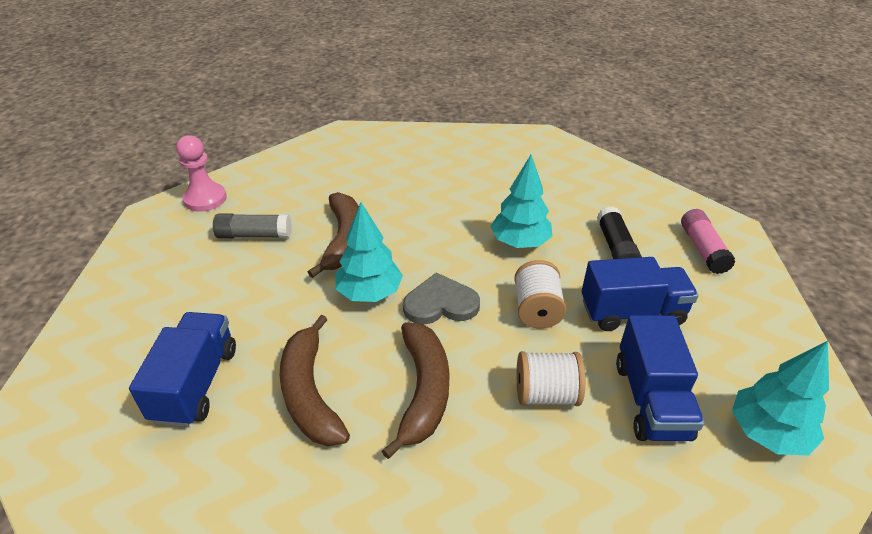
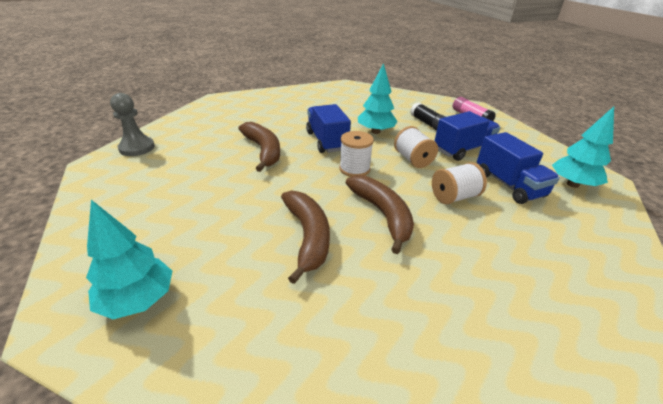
camera: 25 degrees left, 5 degrees down
blue truck [129,312,236,427] -> blue truck moved to [306,104,351,153]
pink pawn [176,135,227,212] -> grey pawn [110,93,155,156]
grey glue stick [213,214,292,238] -> none
brown banana [280,315,350,446] -> brown banana turned 150 degrees counterclockwise [281,190,330,284]
turquoise tree [336,202,403,302] -> turquoise tree moved to [86,200,172,319]
grey heart [403,272,480,324] -> white spool [339,131,374,177]

